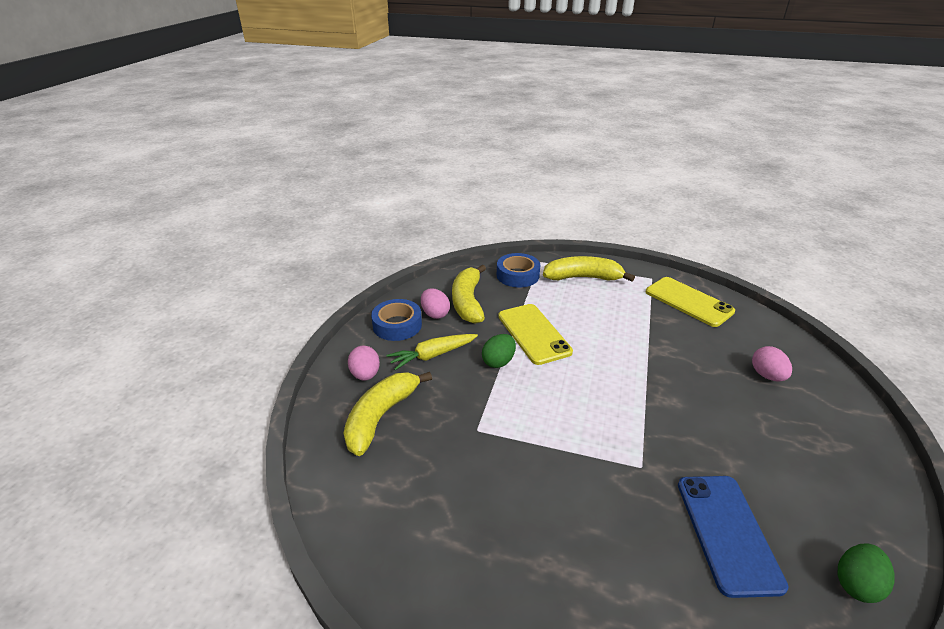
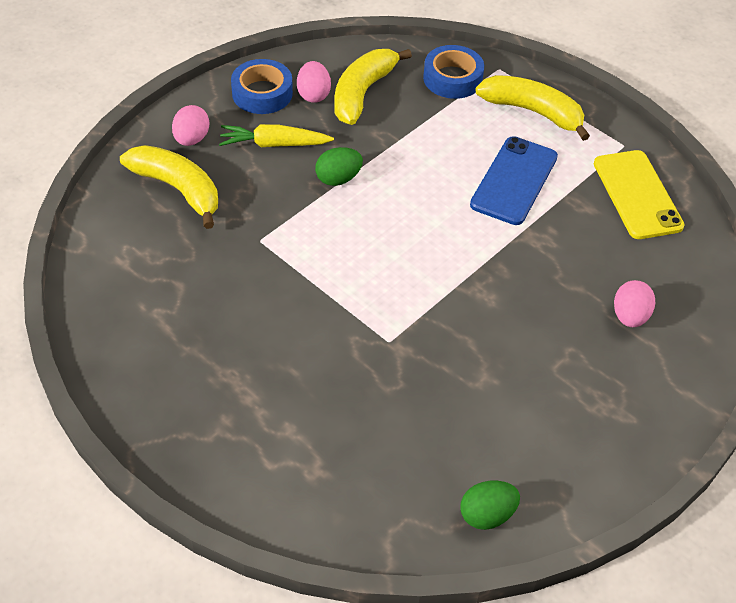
camera: 25 degrees right, 15 degrees up
yellow banana [344,372,432,456] -> yellow banana turned 75 degrees clockwise [120,145,218,229]
yellow phone [498,304,573,365] -> none
blue phone [678,476,789,598] -> blue phone moved to [470,136,558,225]

